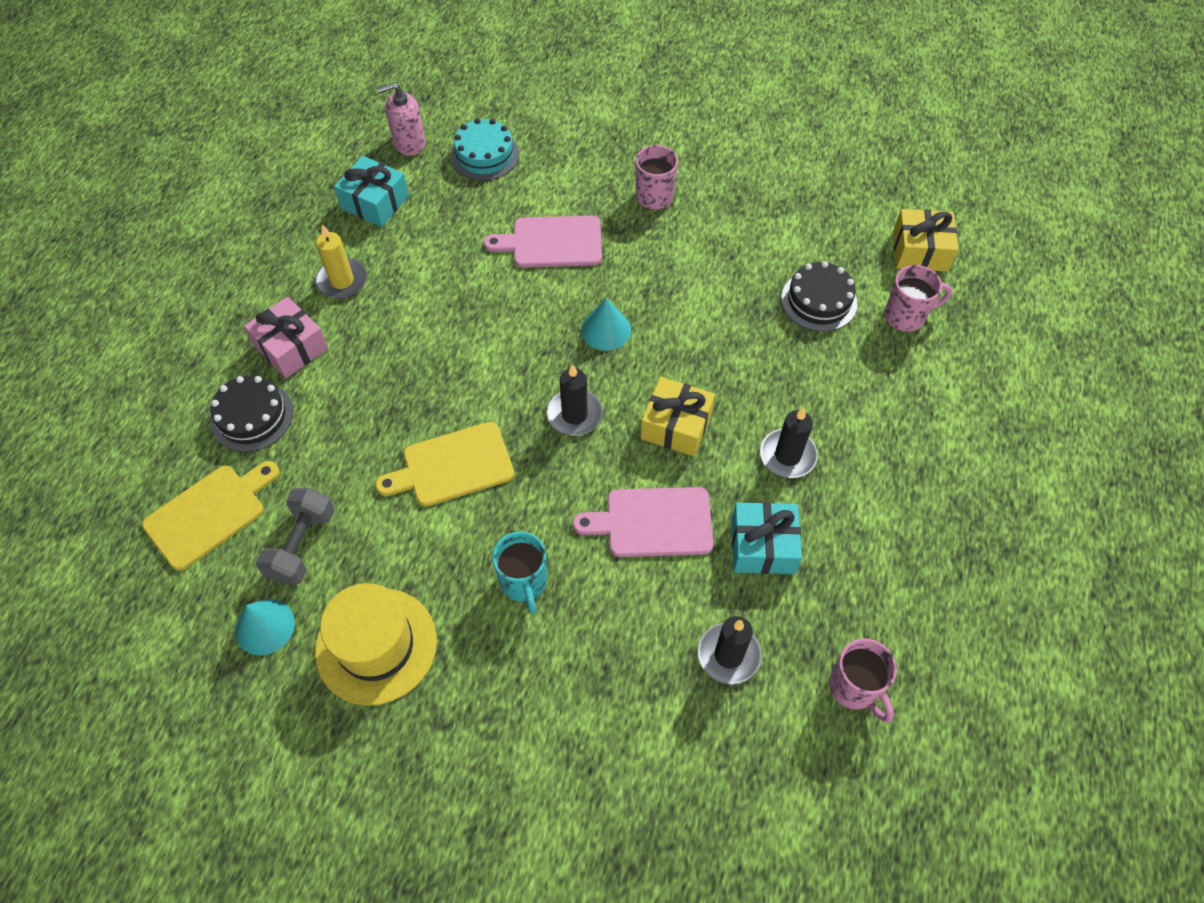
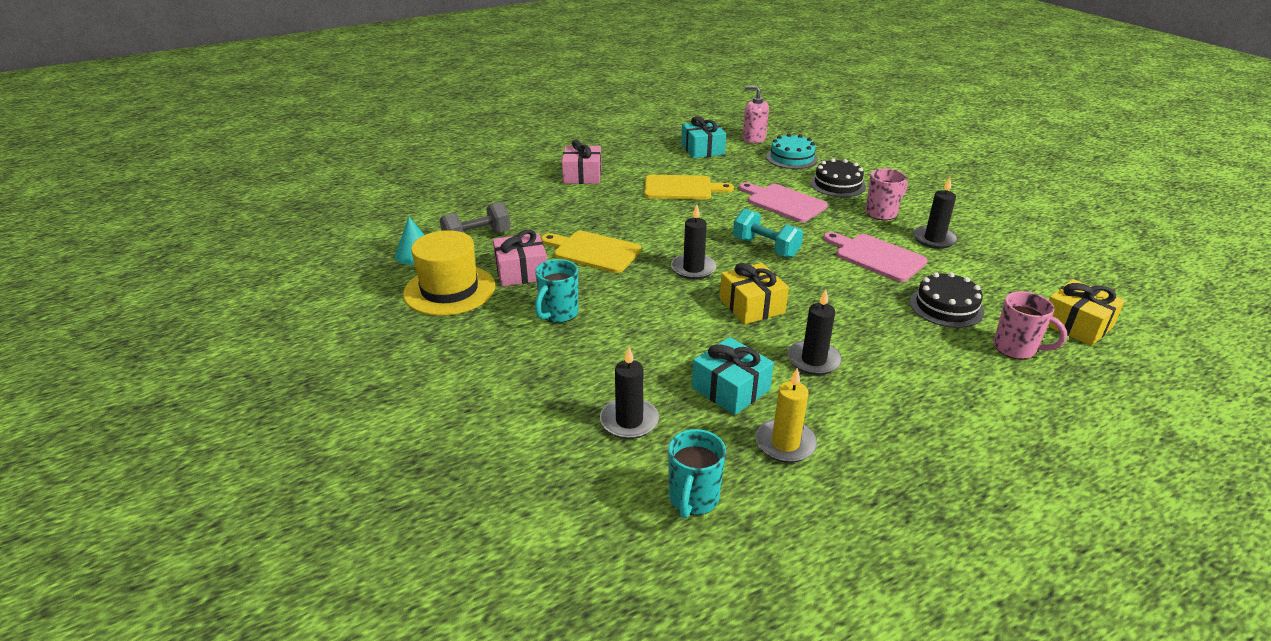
camera: 45 degrees right, 25 degrees down
yellow cutting board [142,461,279,571] -> yellow cutting board moved to [644,175,734,200]
black cake [210,376,293,452] -> black cake moved to [810,158,866,197]
yellow candle [315,224,367,299] -> yellow candle moved to [755,368,817,463]
pink cutting board [573,487,713,557] -> pink cutting board moved to [823,232,928,282]
turquoise cone [581,298,631,351] -> turquoise dumbbell [733,208,803,258]
pink mug [829,638,897,723] -> turquoise mug [668,429,726,519]
none -> pink gift [493,230,547,287]
none -> black candle [913,177,958,249]

